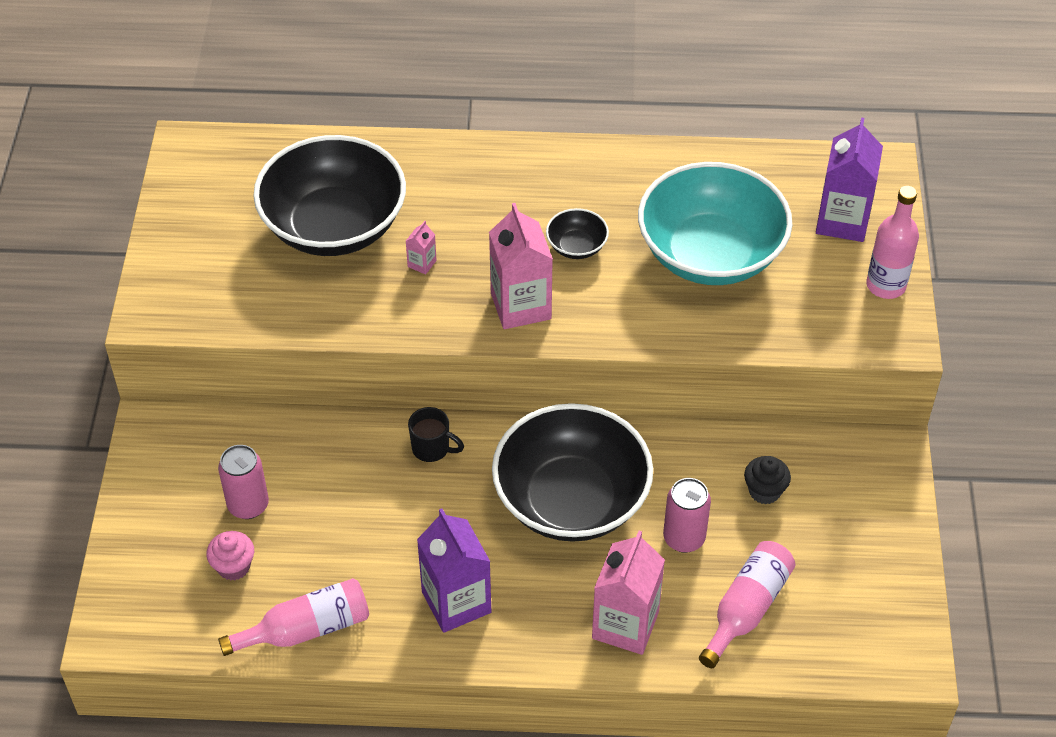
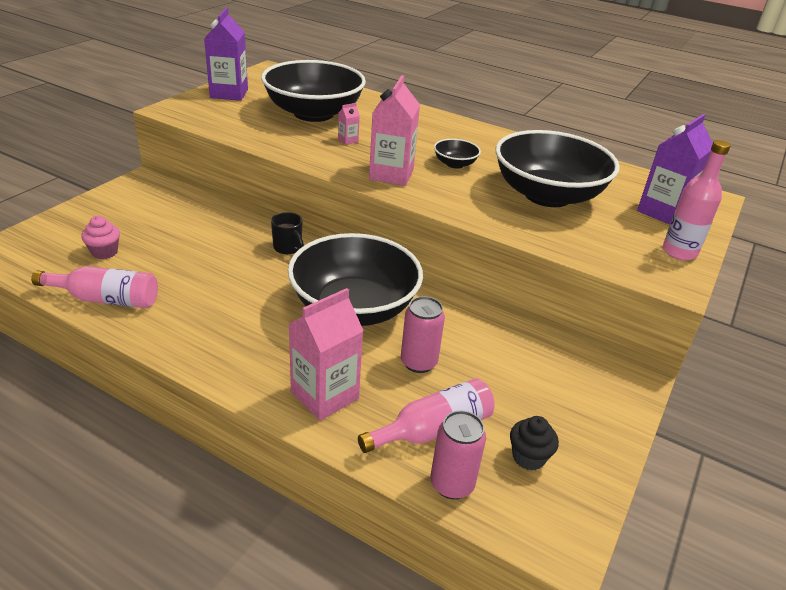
camera: 25 degrees right, 15 degrees down
pink can [218,445,269,519] -> pink can moved to [430,410,486,499]
purple carton [417,509,491,633] -> purple carton moved to [204,7,248,101]
turquoise bowl [638,162,792,285] -> black bowl [496,130,620,207]
black cupcake [744,456,791,504] -> black cupcake moved to [510,416,559,471]

